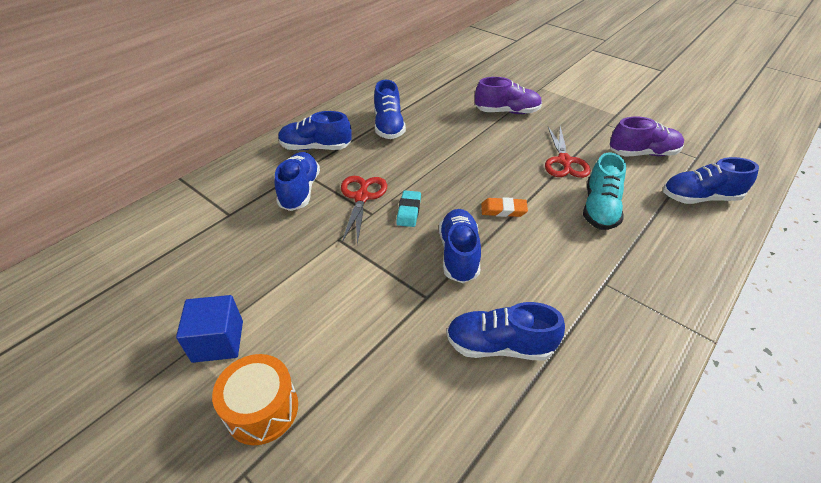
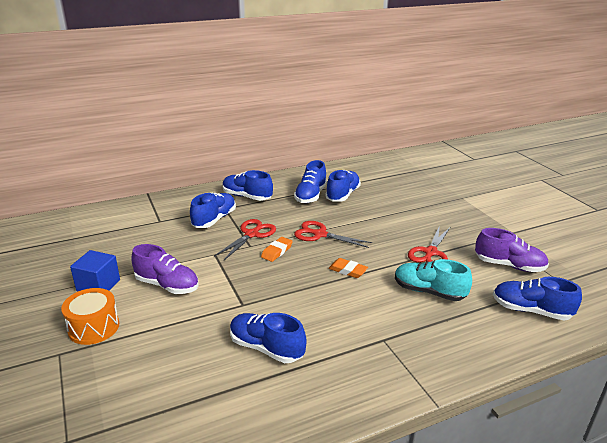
camera: 25 degrees right, 15 degrees down
turquoise eraser [396,190,421,227] -> orange eraser [261,237,293,262]
blue shoe [439,209,481,283] -> blue shoe moved to [325,170,361,202]
purple shoe [475,77,542,114] -> purple shoe moved to [131,244,199,294]
turquoise shoe [583,153,626,230] -> turquoise shoe turned 75 degrees clockwise [395,259,472,301]
none -> red scissors [294,221,372,248]

